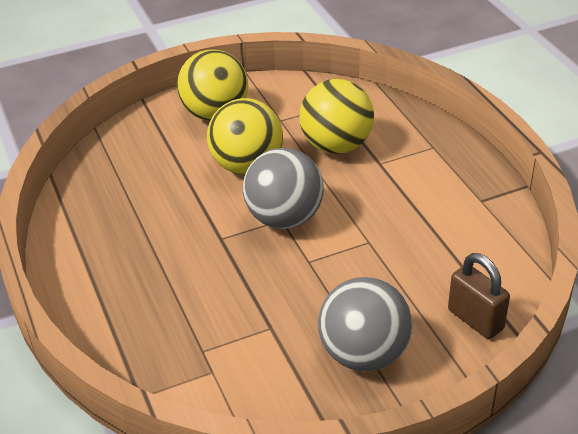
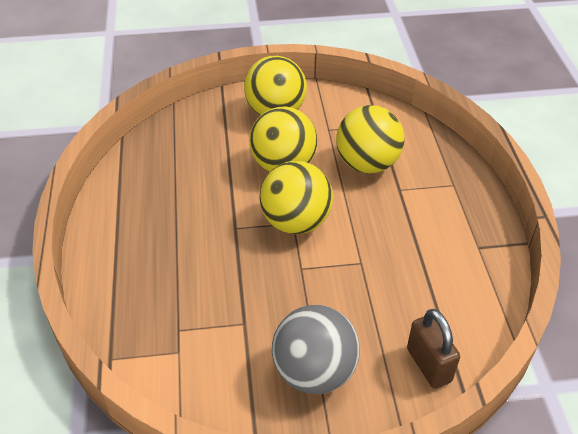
camera: 15 degrees right, 5 degrees up
grey ball [243,148,324,229] -> yellow ball [260,161,333,234]

